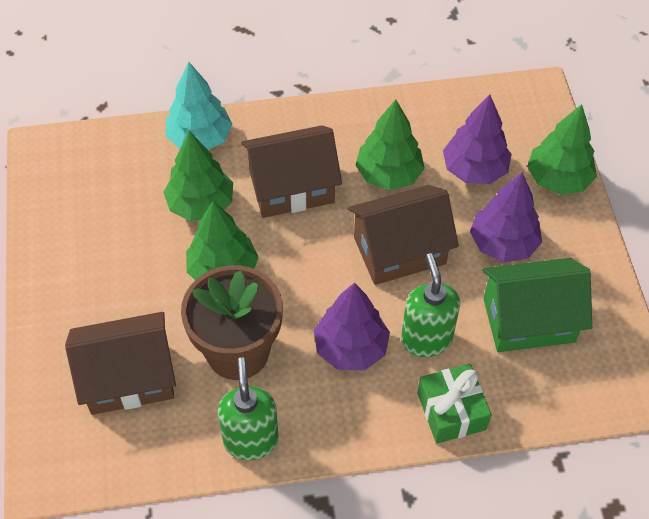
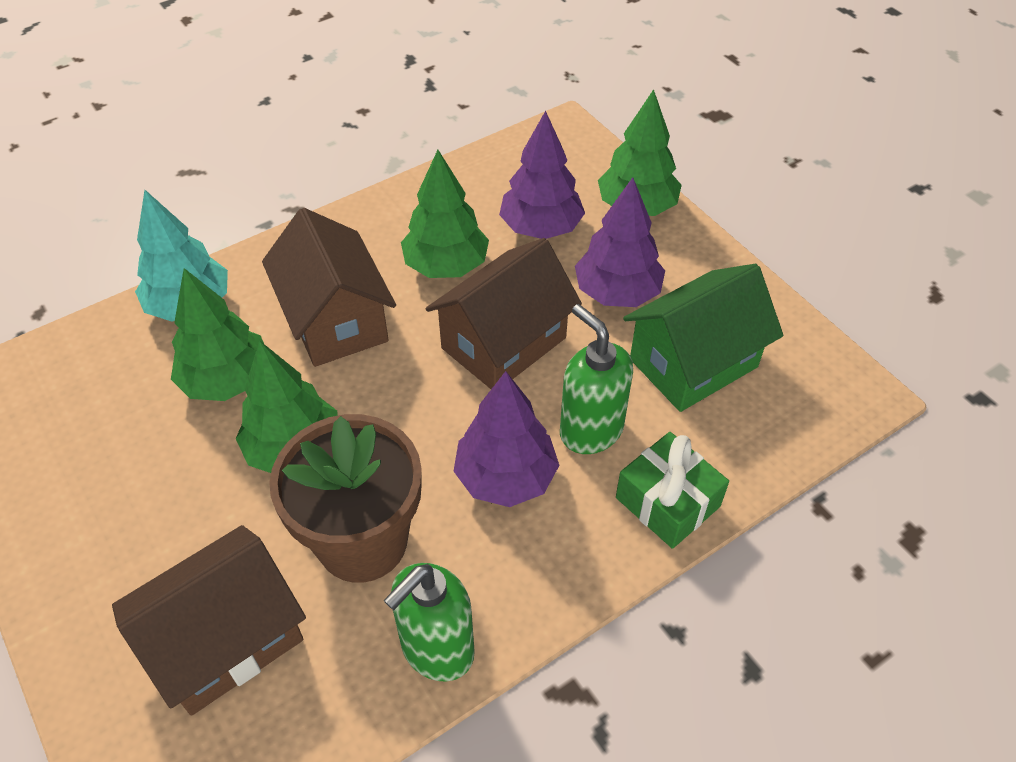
camera: 25 degrees left, 5 degrees down
green soap dispenser [218,357,279,460] -> green soap dispenser turned 105 degrees counterclockwise [383,563,475,682]
brown house [241,125,342,218] -> brown house turned 75 degrees counterclockwise [262,208,396,367]

